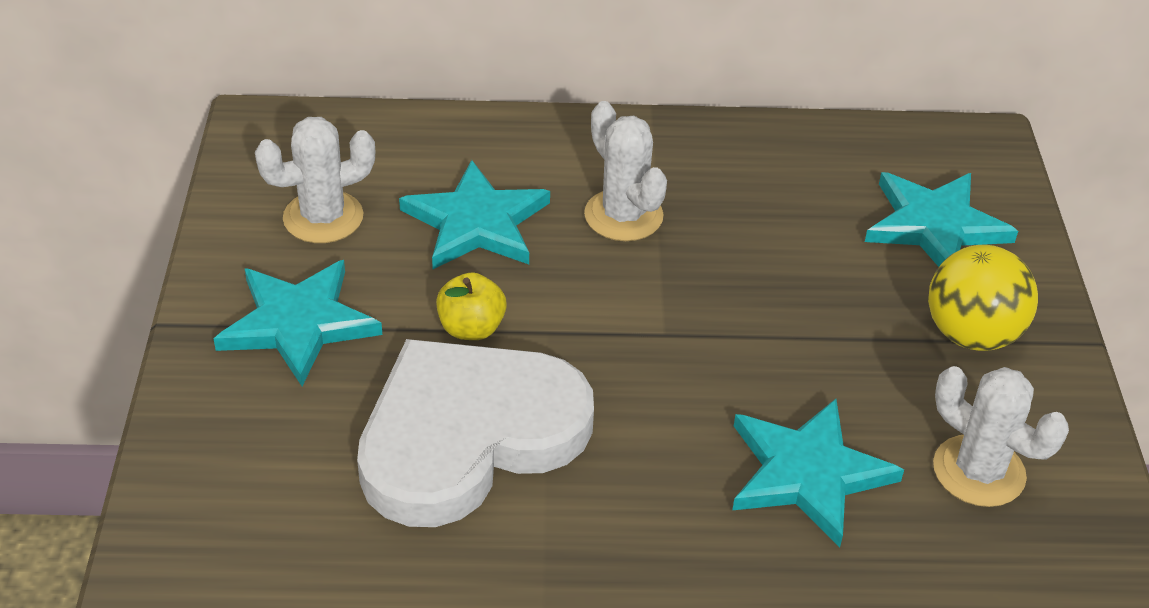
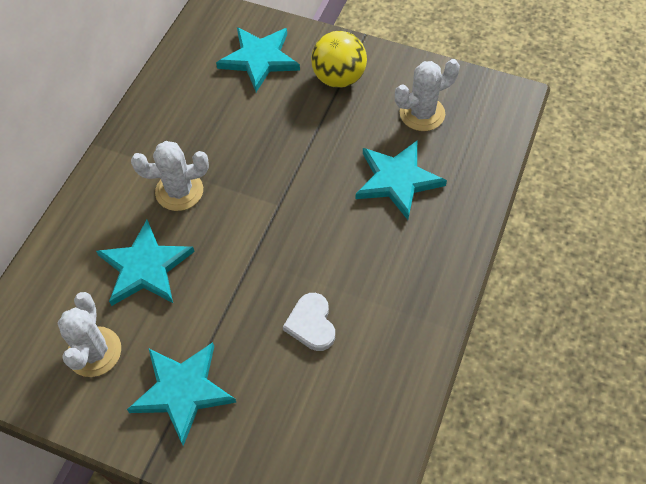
camera: 65 degrees left, 15 degrees up
white heart [357,339,594,527] -> white heart [283,293,335,351], size x0.42
yellow apple [436,272,507,340] -> none

